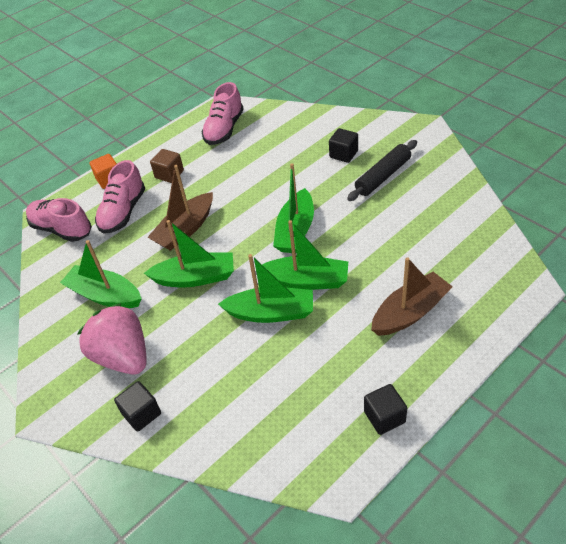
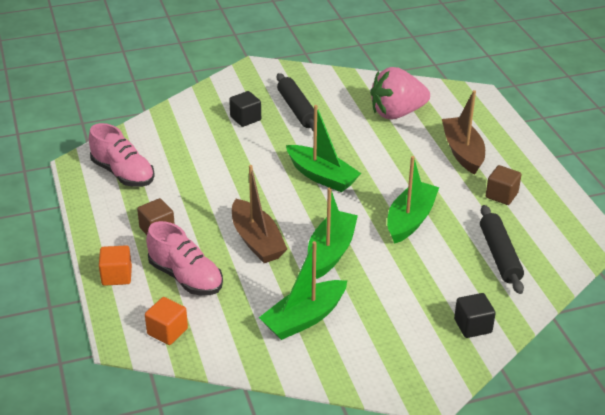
camera: 70 degrees left, 10 degrees down
pink shoe [26,198,92,242] -> orange cube [145,297,188,345]
pink strawberry [78,303,147,374] -> pink strawberry moved to [370,67,430,120]
green boat [262,220,348,290] -> none
black cube [364,384,407,435] -> none
none -> black rolling pin [480,205,524,294]
none -> brown cube [486,165,522,205]

